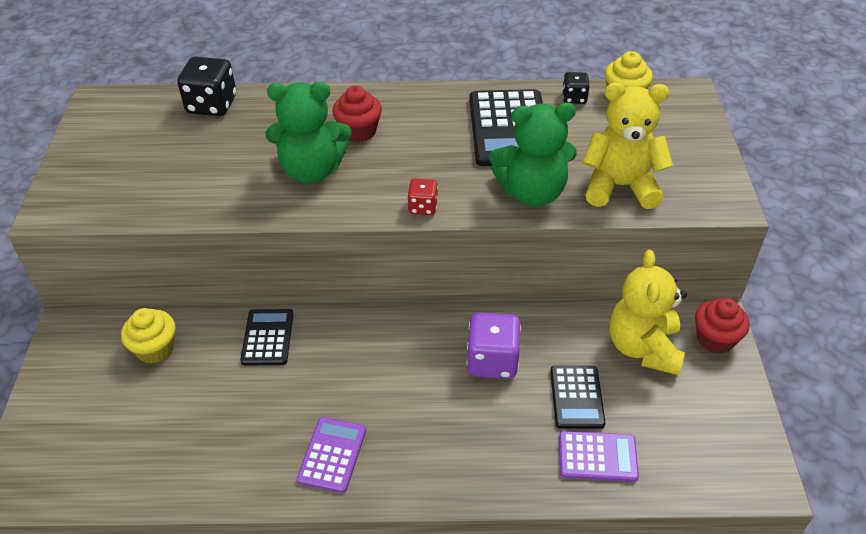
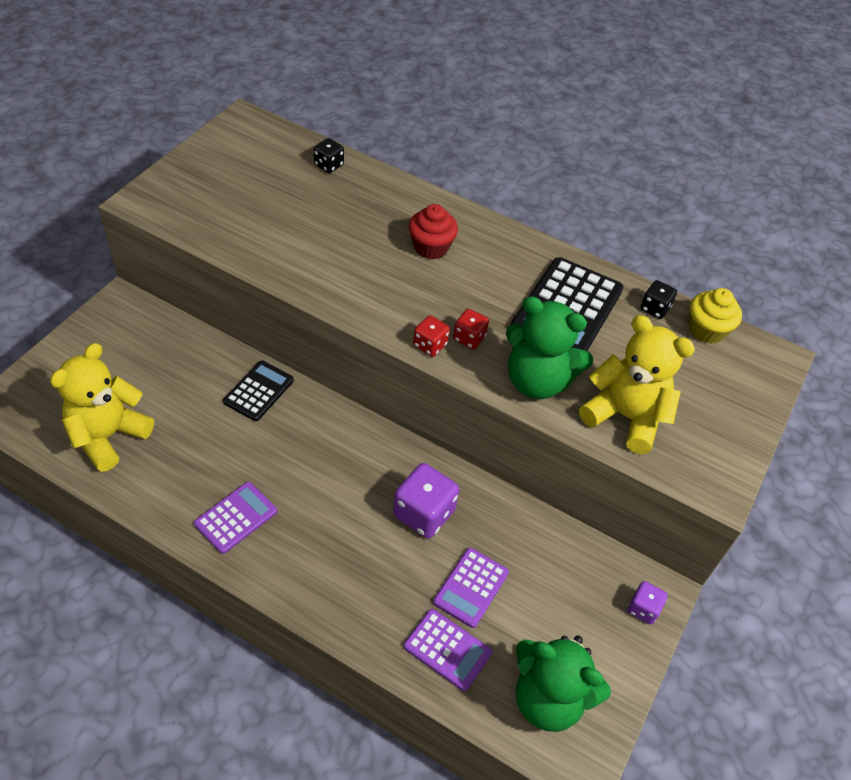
camera: 25 degrees right, 5 degrees up
yellow cupcake [121,308,176,364] -> none
black dice [177,57,236,116] -> black dice [314,138,344,173], size x0.55
green teddy bear [266,82,351,184] -> green teddy bear moved to [516,636,611,732]
black calculator [550,366,606,429] -> purple calculator [433,548,509,628]
yellow teddy bear [609,250,687,375] -> yellow teddy bear moved to [50,343,154,472]
red cupcake [695,298,750,354] -> purple dice [628,581,668,625]
none -> red dice [453,309,489,349]

